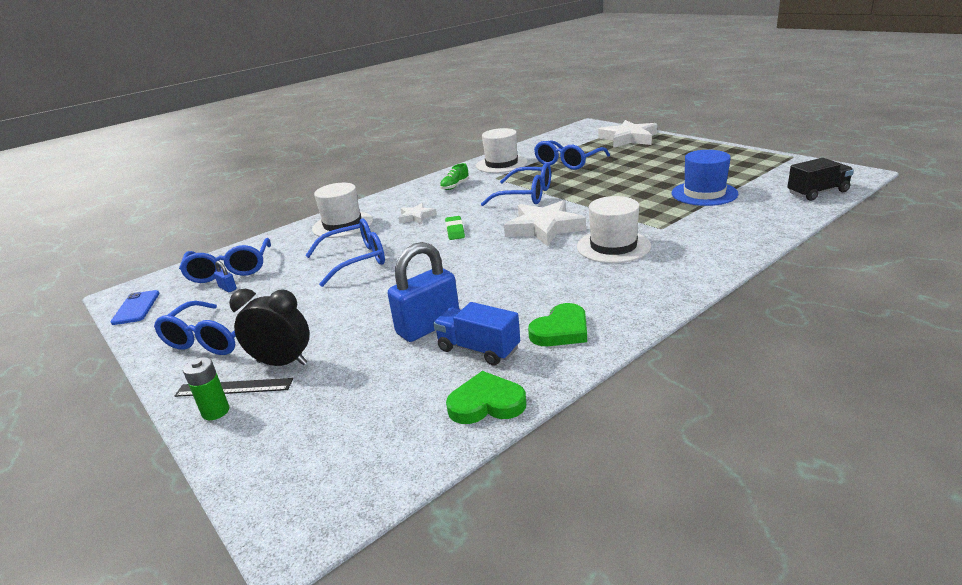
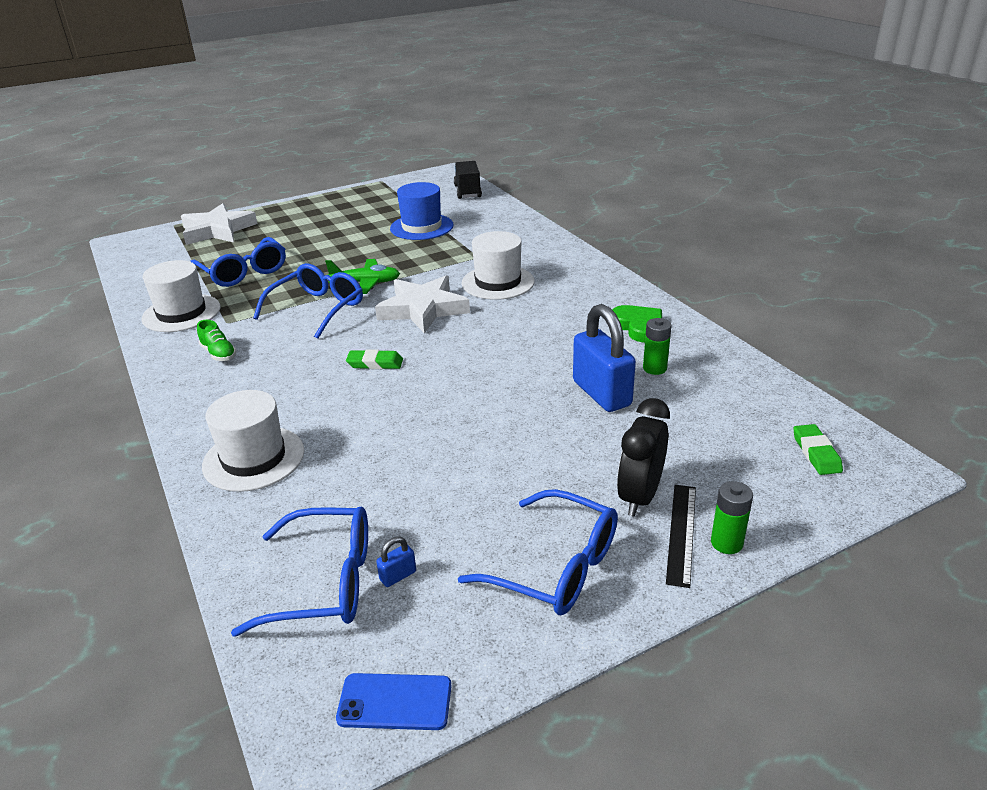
camera: 80 degrees left, 5 degrees up
blue glasses [305,218,385,287] -> none
white star [398,203,437,224] -> none
blue truck [433,302,520,366] -> green battery [643,318,672,375]
green heart [446,371,526,424] -> none
none -> green plane [325,259,400,294]
none -> green eraser [793,424,843,475]

